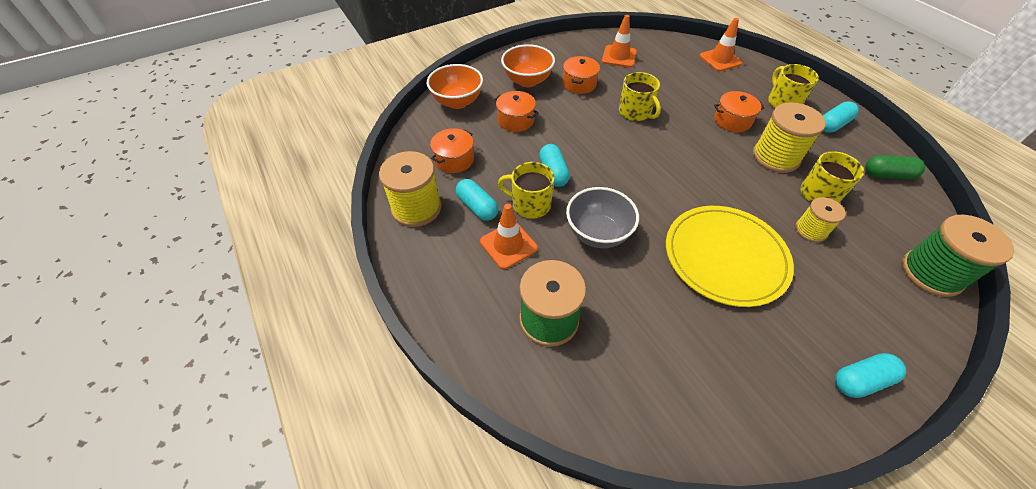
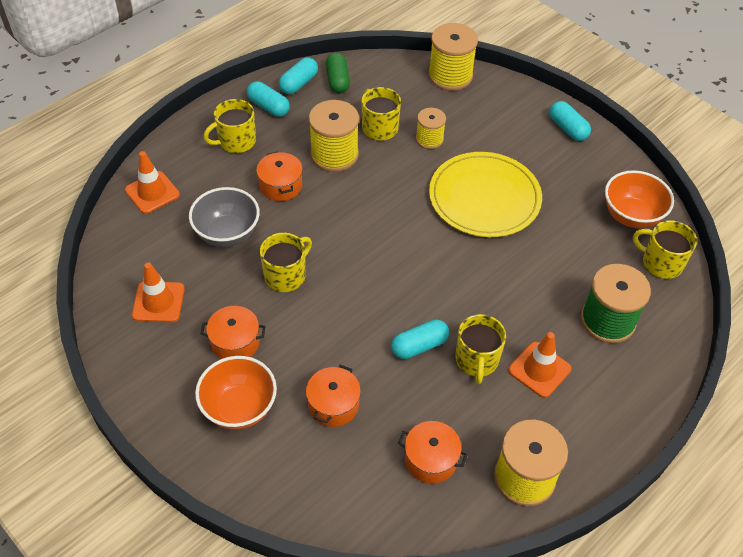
camera: 105 degrees left, 0 degrees up
orange bowl [427,64,483,109] -> orange bowl moved to [605,170,674,229]
turquoise capsule [456,179,499,221] -> turquoise capsule moved to [279,57,318,94]
grey bowl [566,187,639,248] -> grey bowl moved to [189,187,260,247]
green spool [902,215,1014,297] -> yellow spool [428,23,478,91]
none -> yellow mug [633,220,697,279]

